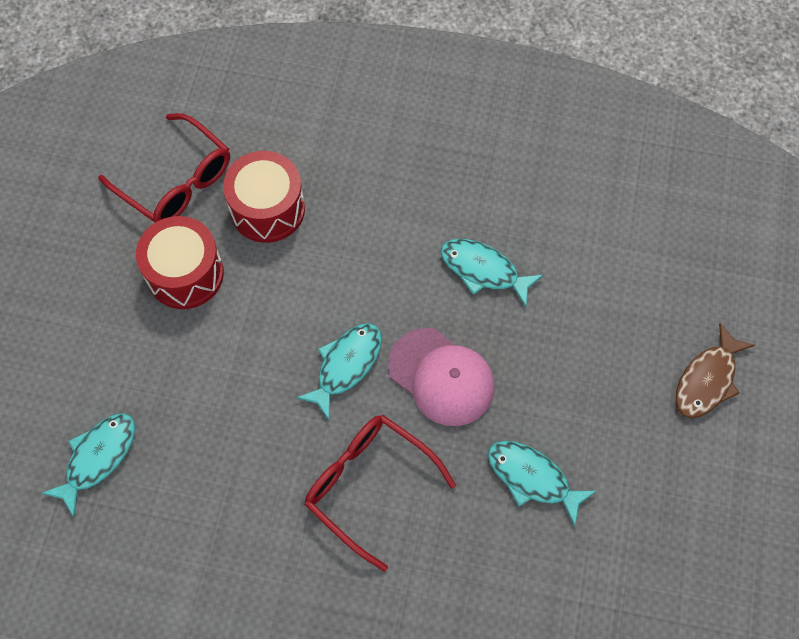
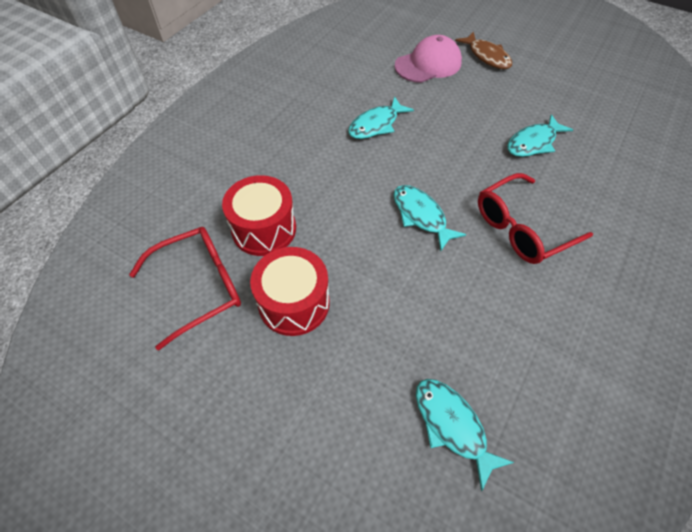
camera: 70 degrees left, 10 degrees down
pink cap [388,328,494,426] -> pink cap moved to [394,35,462,83]

